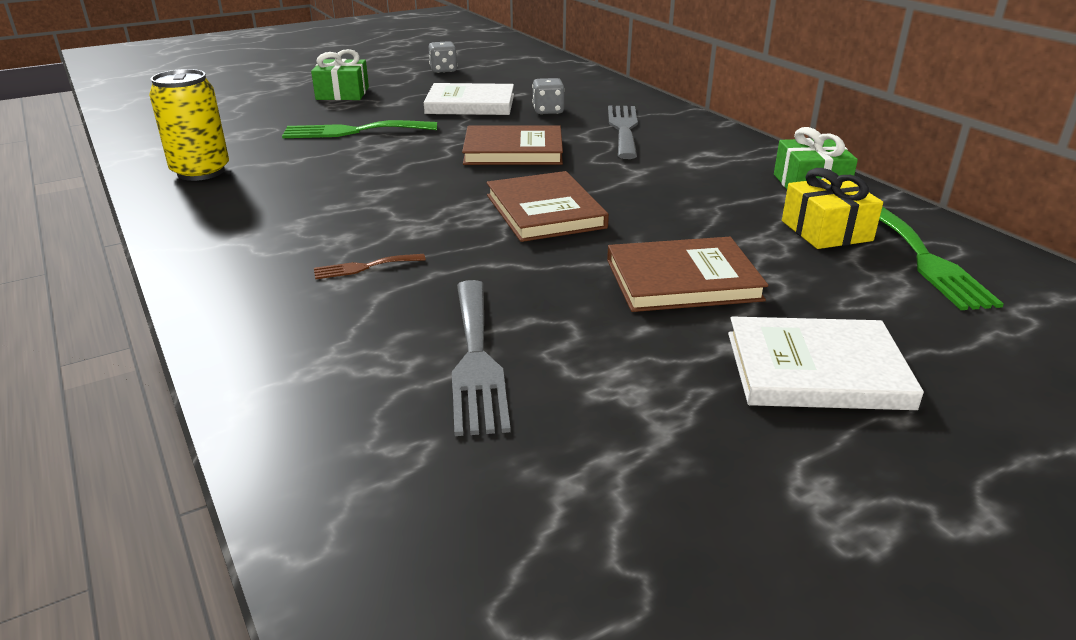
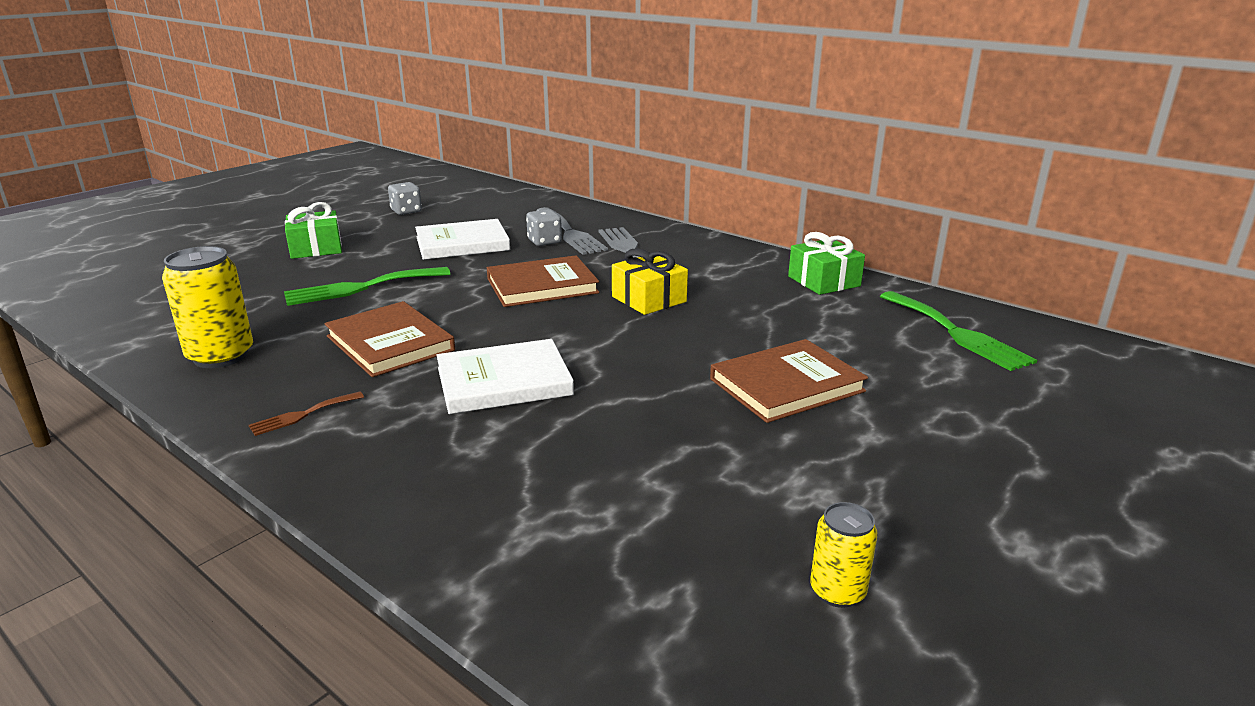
camera: 20 degrees left, 5 degrees down
brown fork [314,254,426,280] -> brown fork moved to [249,392,364,436]
grey fork [452,280,511,436] -> grey fork moved to [536,207,608,255]
brown book [487,171,609,242] -> brown book moved to [324,301,455,377]
white book [728,316,924,410] -> white book moved to [436,339,574,414]
yellow gift [782,168,883,249] -> yellow gift moved to [612,248,688,315]
none -> yellow can [810,502,878,608]

